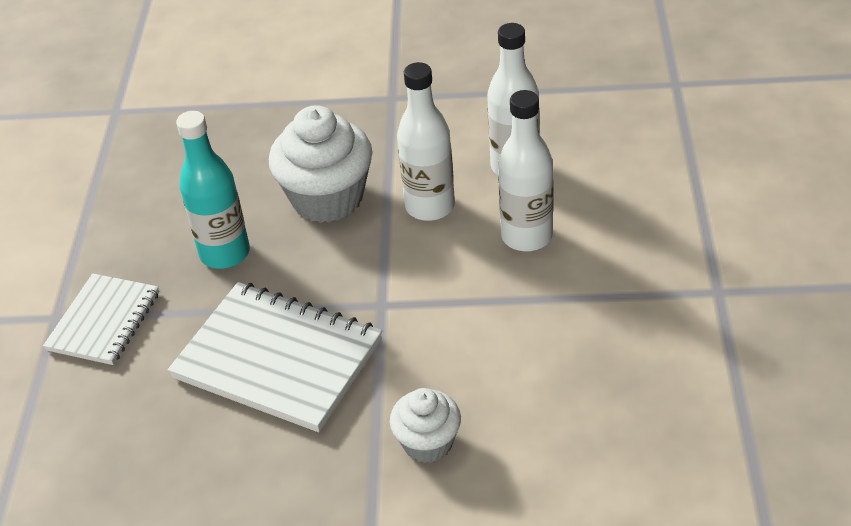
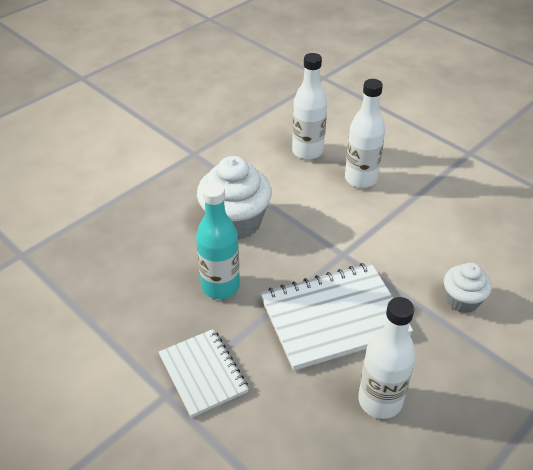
camera: 50 degrees left, 0 degrees up
white bottle [397,62,455,221] -> white bottle moved to [358,297,416,419]

